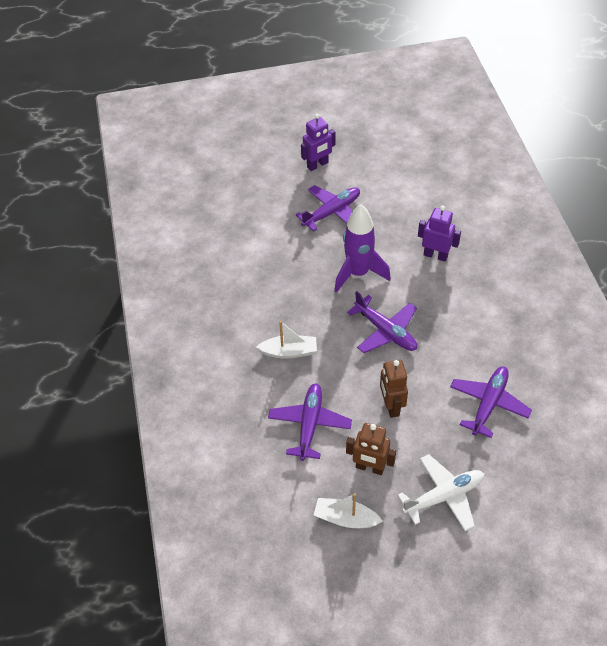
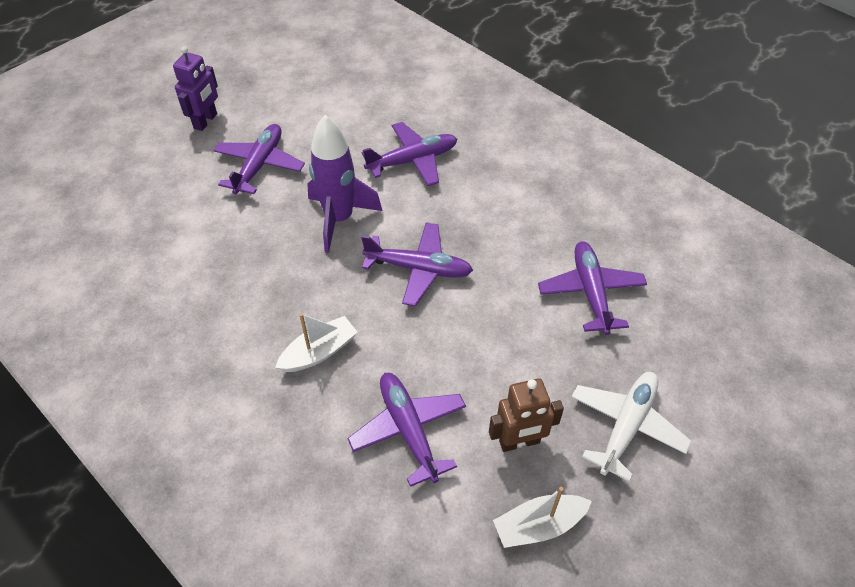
camera: 35 degrees left, 0 degrees up
brown robot [380,360,408,418] -> none
purple robot [418,206,461,262] -> purple plane [361,122,457,186]

